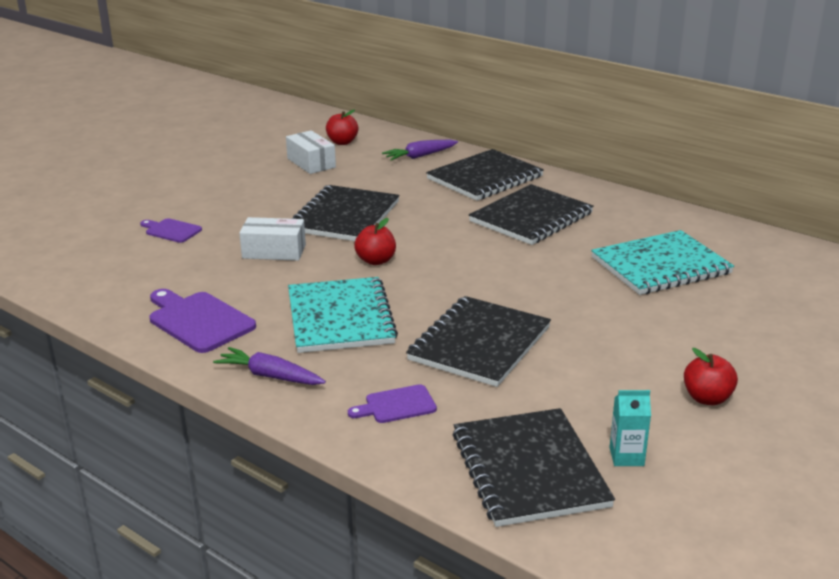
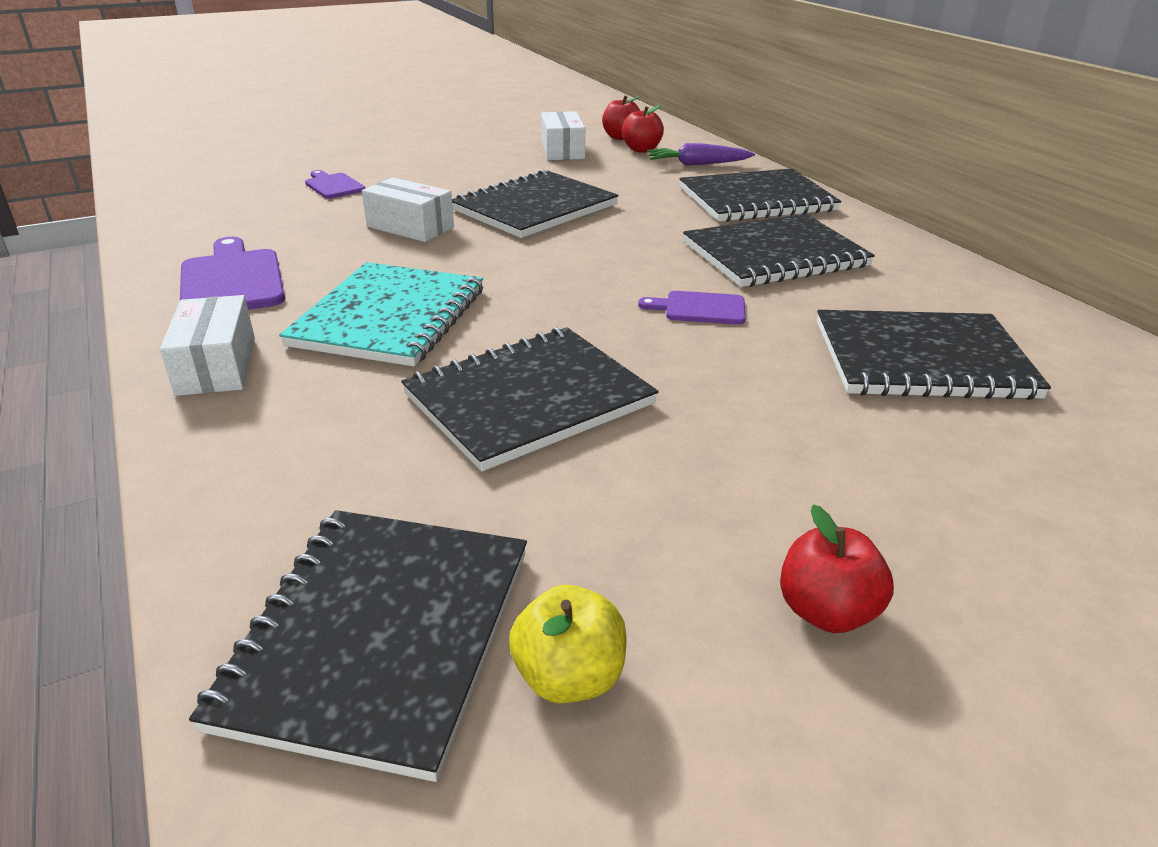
camera: 25 degrees right, 5 degrees up
purple carrot [213,347,326,385] -> white box [160,295,255,396]
purple cutting board [348,384,437,423] -> purple cutting board moved to [638,291,746,325]
red apple [354,218,396,265] -> red apple moved to [621,105,664,153]
turquoise notebook [591,230,734,295] -> black notebook [817,310,1051,400]
turquoise carton [609,390,651,466] -> yellow apple [509,585,627,703]

